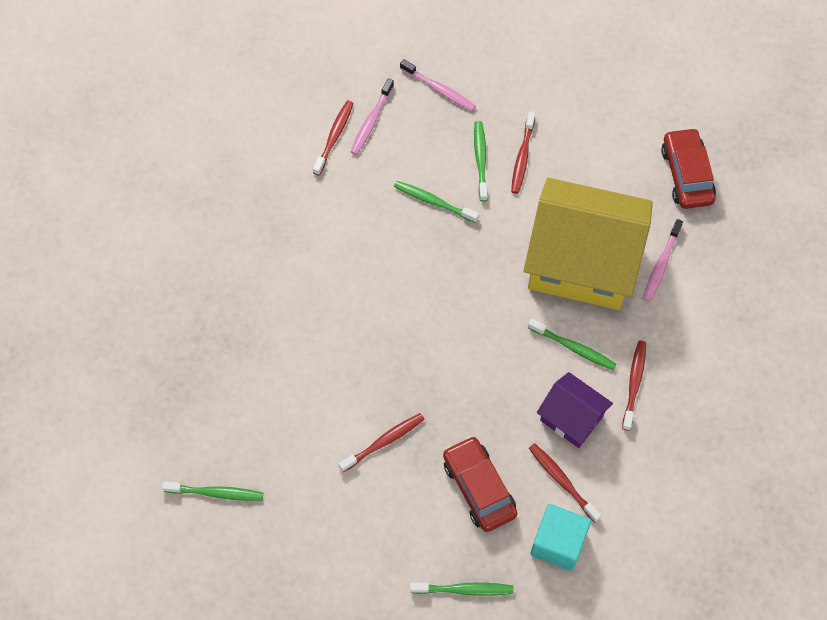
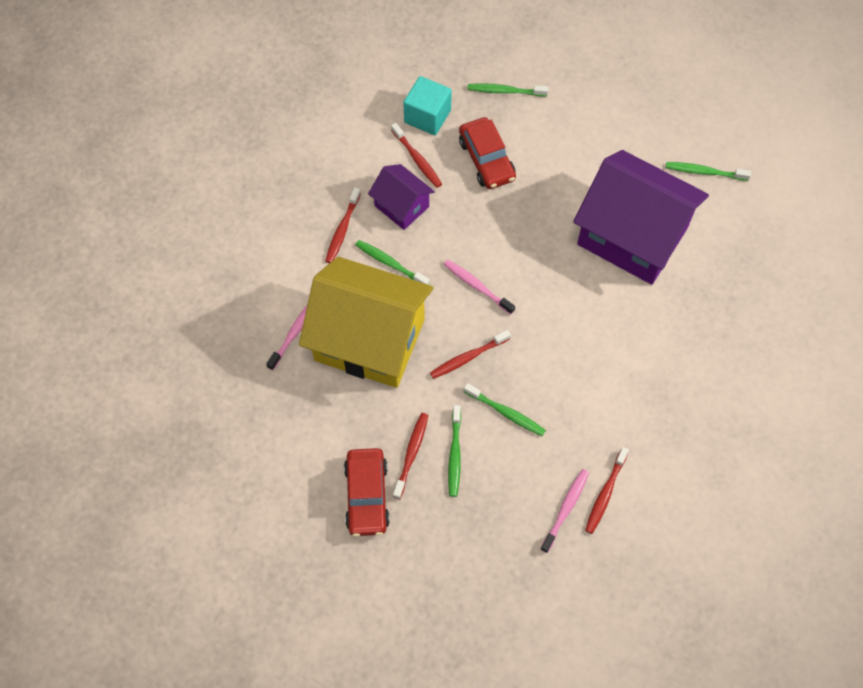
camera: 175 degrees left, 0 degrees up
red toothbrush [339,413,424,472] -> red toothbrush moved to [430,330,511,379]
pink toothbrush [400,59,476,111] -> pink toothbrush moved to [444,259,515,314]
red car [661,128,716,209] -> red car moved to [344,448,390,537]
none -> purple house [573,150,709,285]

